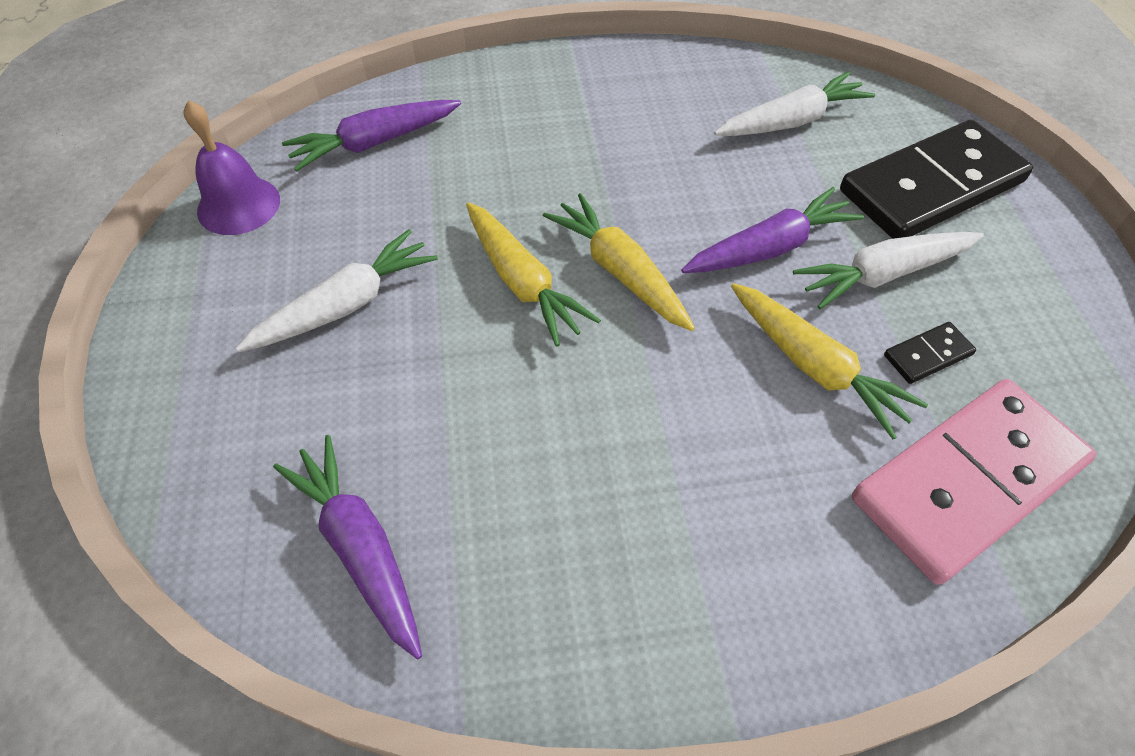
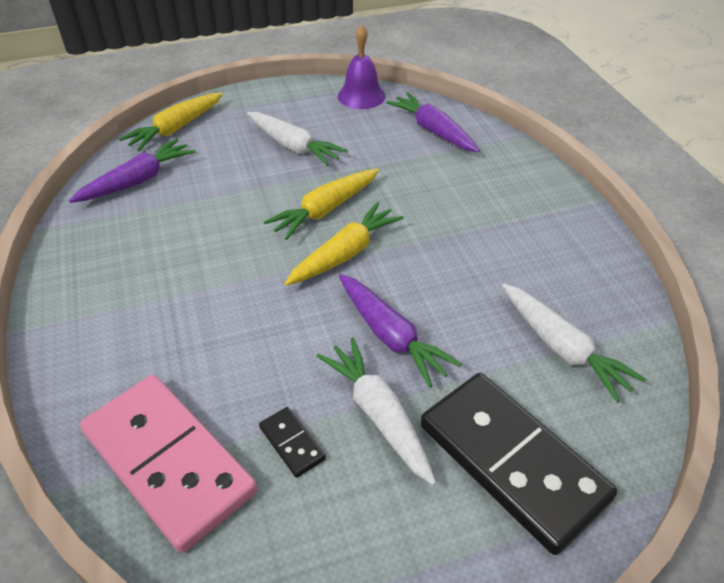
camera: 80 degrees right, 10 degrees down
yellow carrot [731,283,928,439] -> yellow carrot moved to [119,92,223,151]

